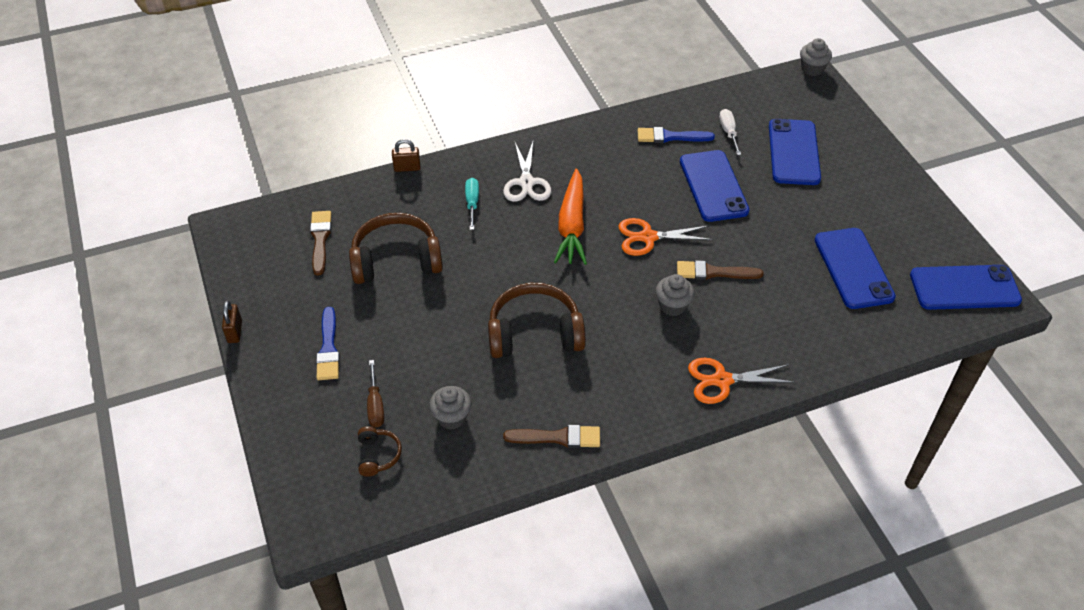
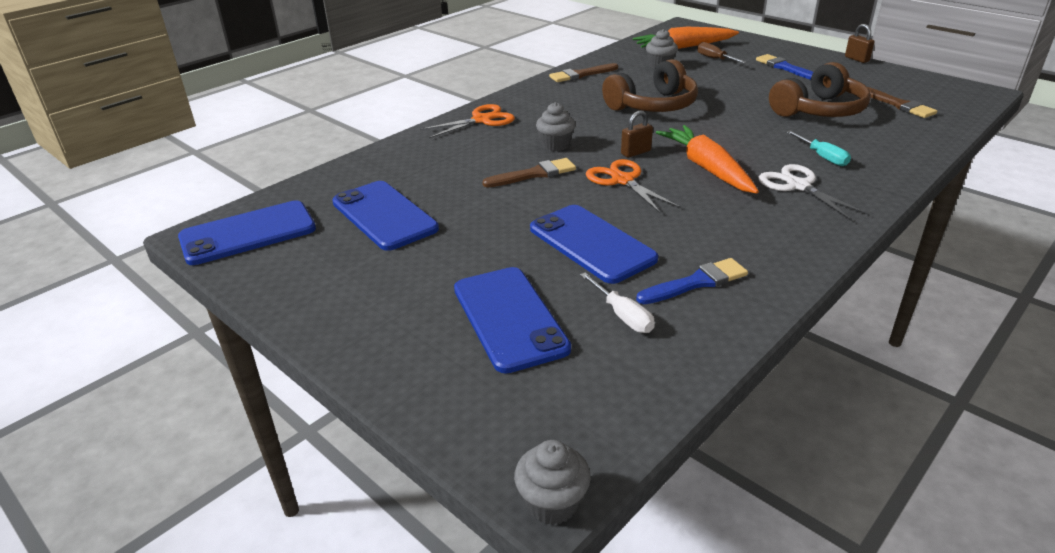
camera: 155 degrees right, 15 degrees down
brown headphones [358,426,402,477] -> orange carrot [633,27,739,49]
brown padlock [392,139,421,172] -> brown padlock moved to [621,111,653,158]
orange scissors [618,218,713,256] -> orange scissors turned 90 degrees counterclockwise [586,159,681,214]

